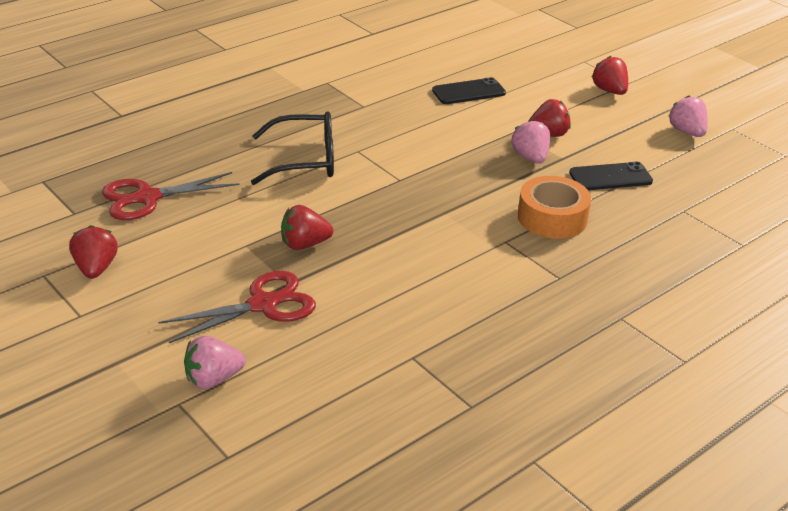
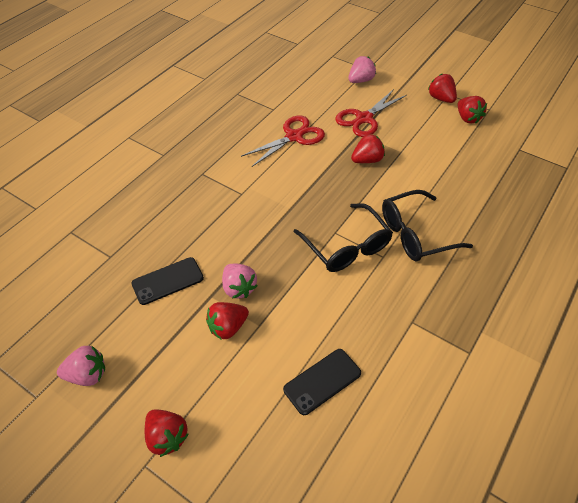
camera: 165 degrees right, 15 degrees up
red scissors [102,172,239,220] -> red scissors moved to [241,116,325,167]
orange tape [518,176,591,239] -> none
pink strawberry [668,95,708,137] -> pink strawberry turned 60 degrees counterclockwise [57,346,105,386]
none -> black glasses [293,203,393,272]
none -> red strawberry [428,74,457,103]

